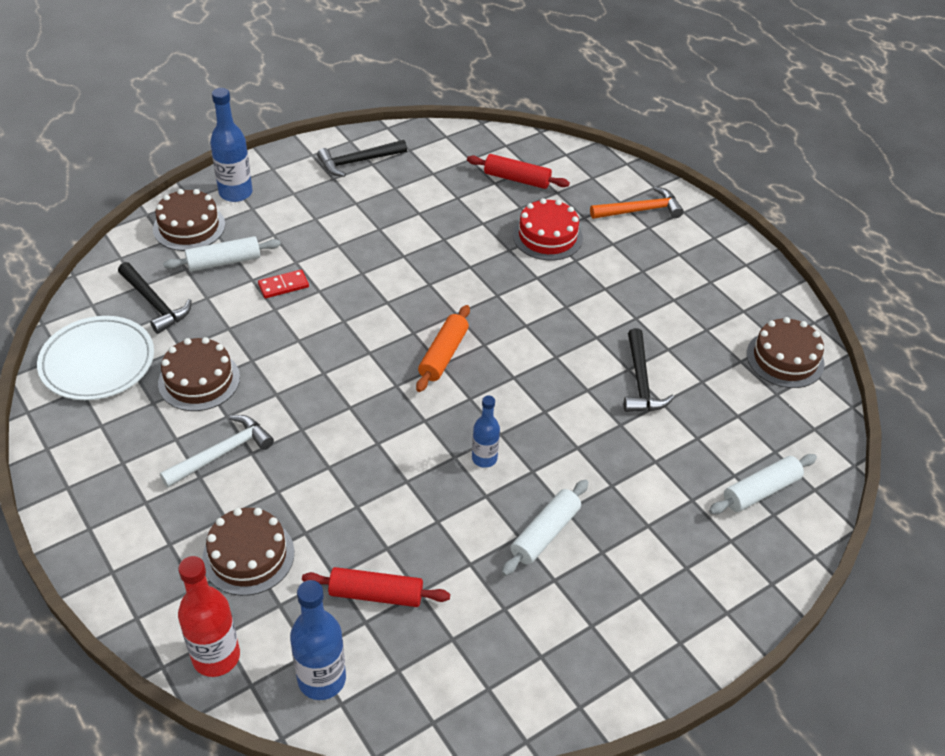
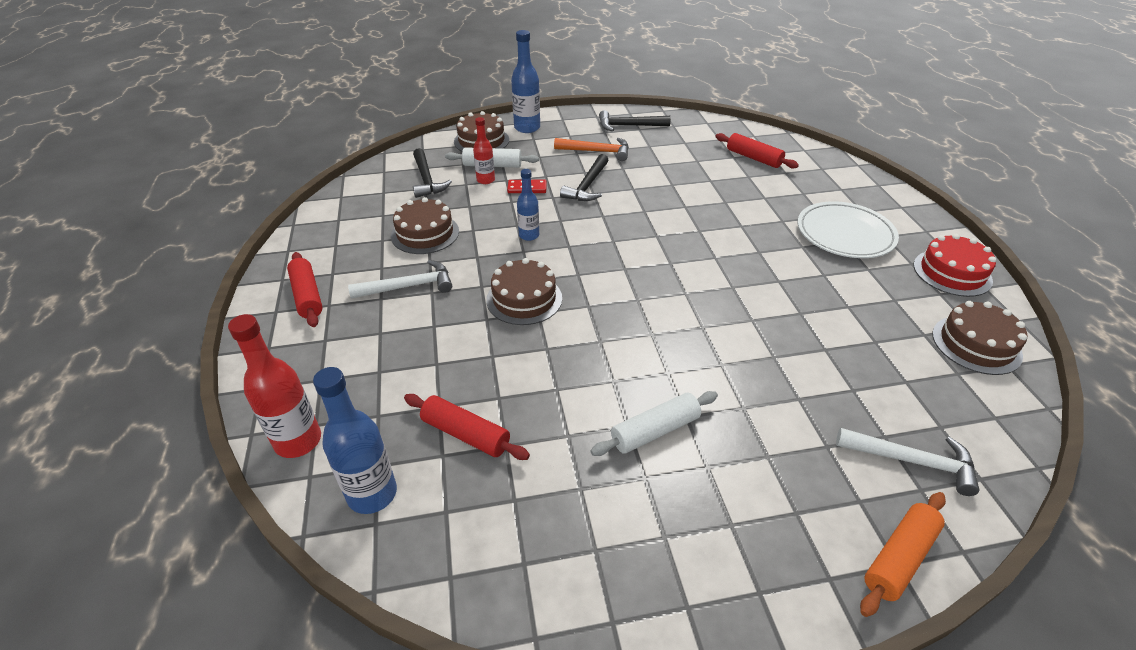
camera: 25 degrees right, 5 degrees down
white plate [37,316,154,400] -> white plate moved to [797,201,899,258]
brown cake [202,508,294,596] -> brown cake moved to [486,258,562,325]
orange rolling pin [416,305,470,392] -> orange rolling pin moved to [860,492,946,617]
blue bottle [472,396,500,468] -> blue bottle moved to [517,169,539,241]
red cake [513,198,583,260] -> red cake moved to [913,234,996,297]
orange hammer [590,186,684,219] -> orange hammer moved to [554,138,629,161]
black hammer [624,328,674,412] -> black hammer moved to [560,154,608,201]
white rolling pin [709,454,817,514] -> white hammer [836,428,979,496]
none -> red rolling pin [287,252,323,327]
none -> red bottle [473,117,495,184]

